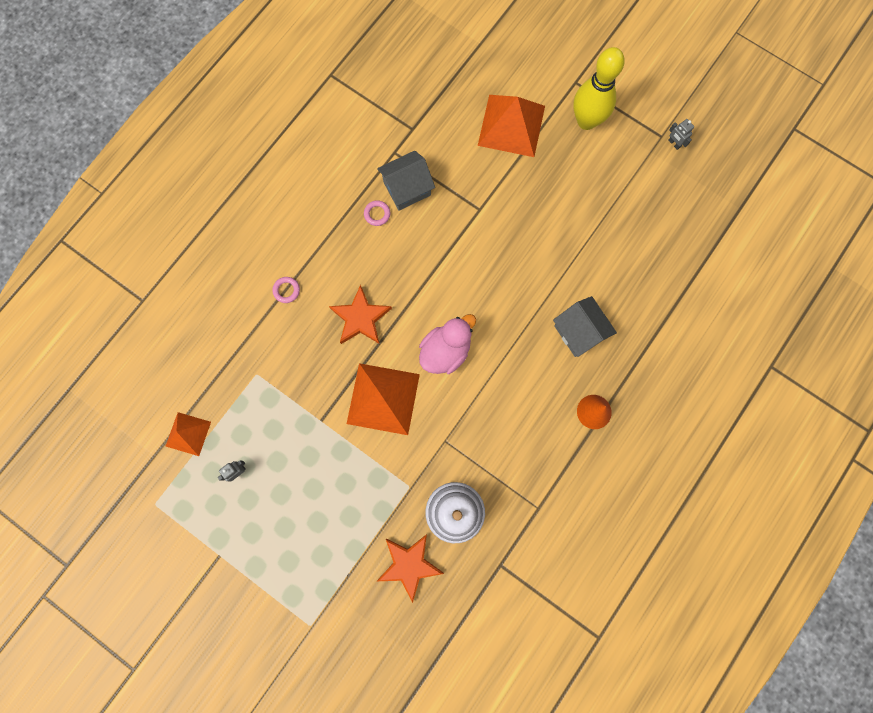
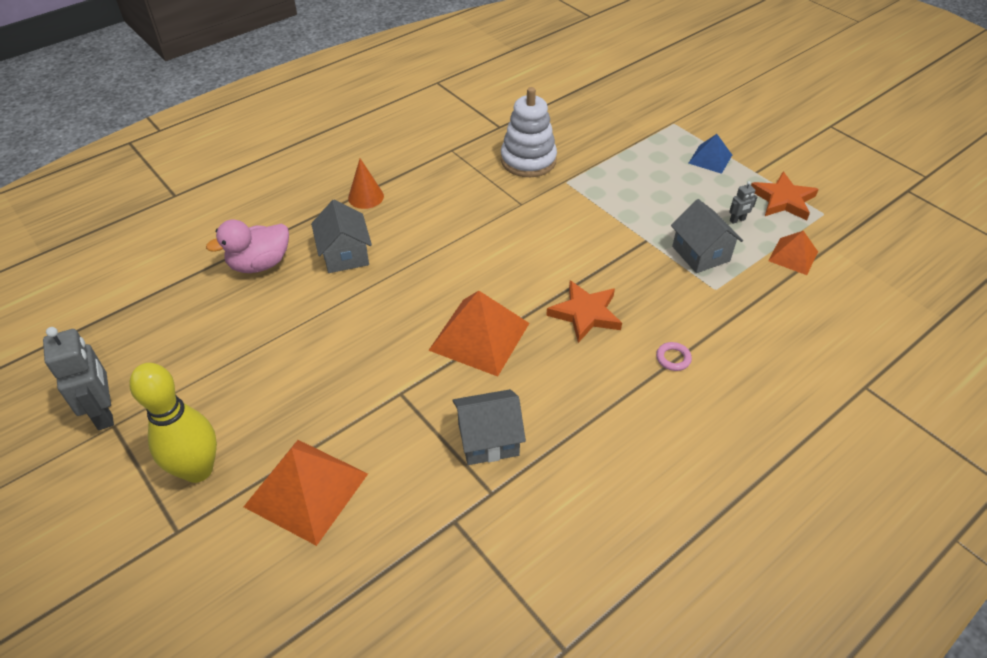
camera: 165 degrees left, 30 degrees down
orange pyramid [347,363,420,435] -> orange pyramid moved to [428,291,529,377]
pink ring [364,200,390,226] -> none
orange star [377,534,444,603] -> orange star moved to [751,172,819,220]
pink duck [419,314,476,374] -> pink duck moved to [206,220,289,273]
grey robot [668,119,694,150] -> grey robot [43,327,114,430], size x2.13
none -> grey house [671,199,743,273]
none -> blue pyramid [688,134,732,174]

